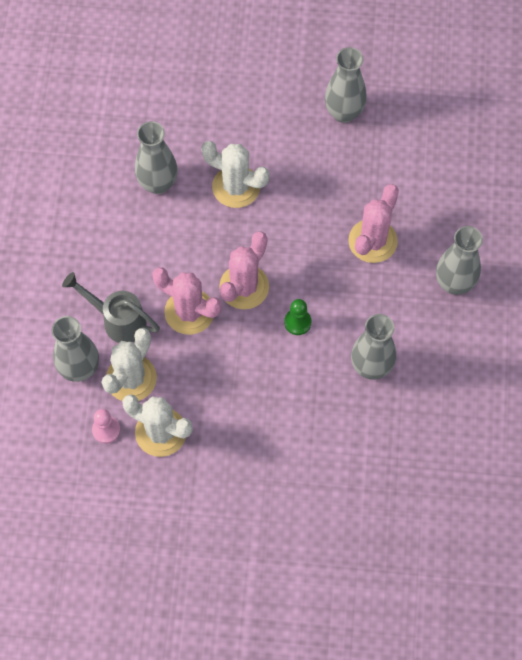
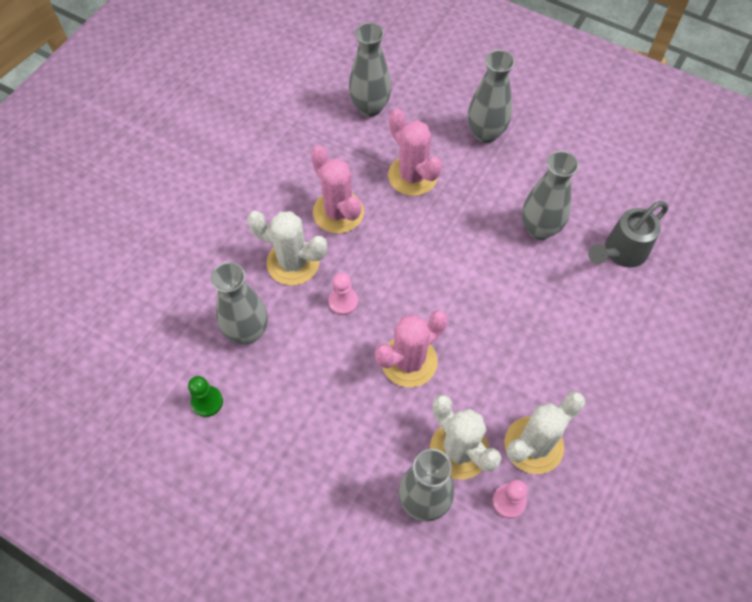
camera: 65 degrees left, 5 degrees down
grey watering can [62,272,160,343] -> grey watering can moved to [588,201,668,268]
white cactus [201,141,270,208] -> white cactus turned 60 degrees clockwise [247,211,327,285]
pink cactus [219,231,269,309] -> pink cactus moved to [311,145,364,234]
green pawn [284,299,312,335] -> green pawn moved to [188,376,223,417]
grey vase [325,47,367,123] -> grey vase moved to [349,23,391,117]
none -> pink pawn [329,273,358,315]

